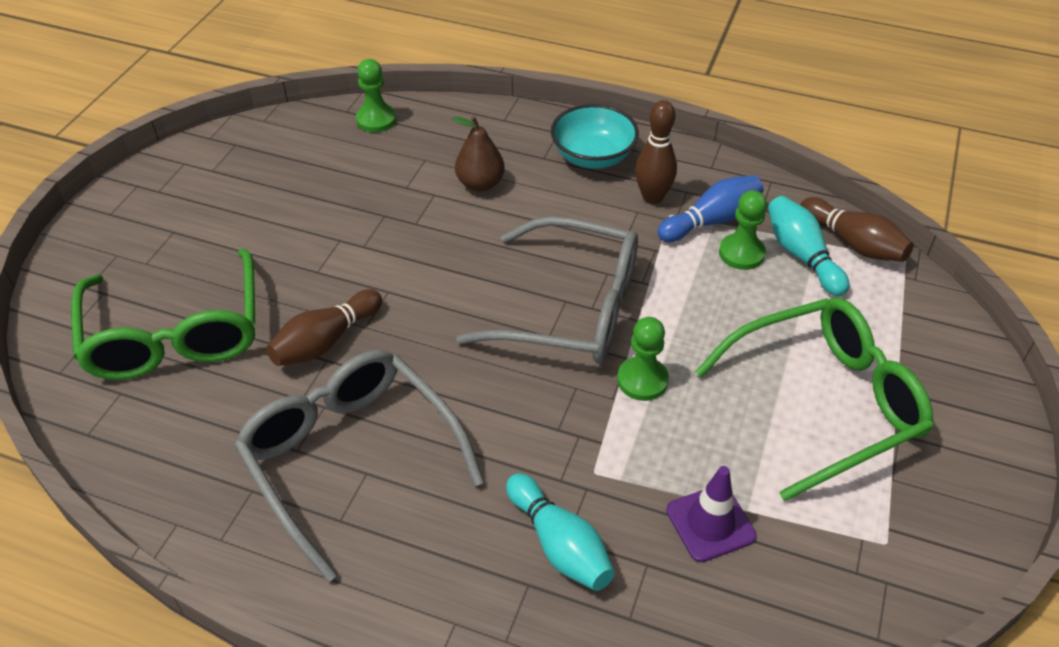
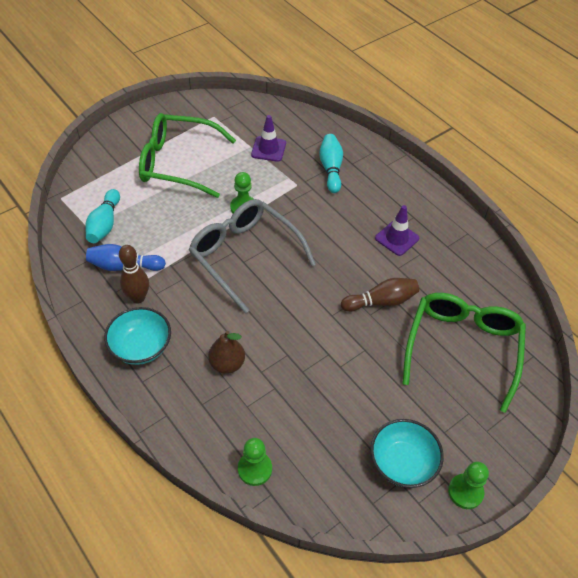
camera: 150 degrees left, 5 degrees up
grey glasses [234,350,484,582] -> purple traffic cone [375,205,419,256]
green pawn [719,190,767,270] -> green pawn moved to [448,462,489,509]
brown bowling pin [801,197,914,262] -> none
none -> turquoise bowl [370,419,444,488]

